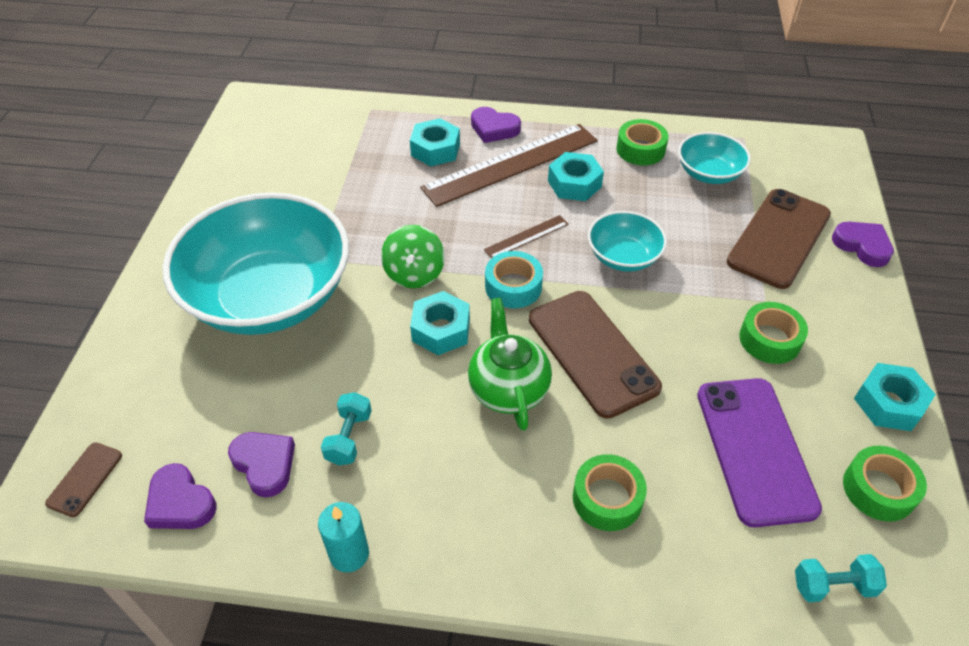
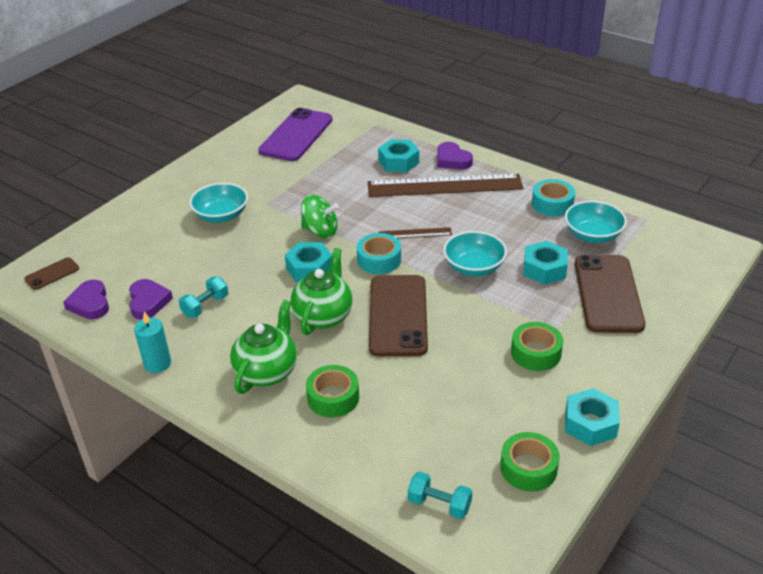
camera: 30 degrees right, 10 degrees down
turquoise bowl [163,193,349,335] -> turquoise bowl [189,183,248,223], size x0.46
green spinning top [381,225,445,288] -> green spinning top turned 105 degrees counterclockwise [301,195,339,238]
turquoise nut [548,152,604,201] -> turquoise nut moved to [523,241,568,285]
green tape [616,119,669,165] -> turquoise tape [532,179,575,216]
purple phone [697,378,822,527] -> purple phone moved to [258,108,333,161]
brown phone [727,189,831,289] -> brown phone turned 60 degrees counterclockwise [575,255,645,333]
purple heart [832,222,894,267] -> none
none -> green teapot [230,300,297,394]

